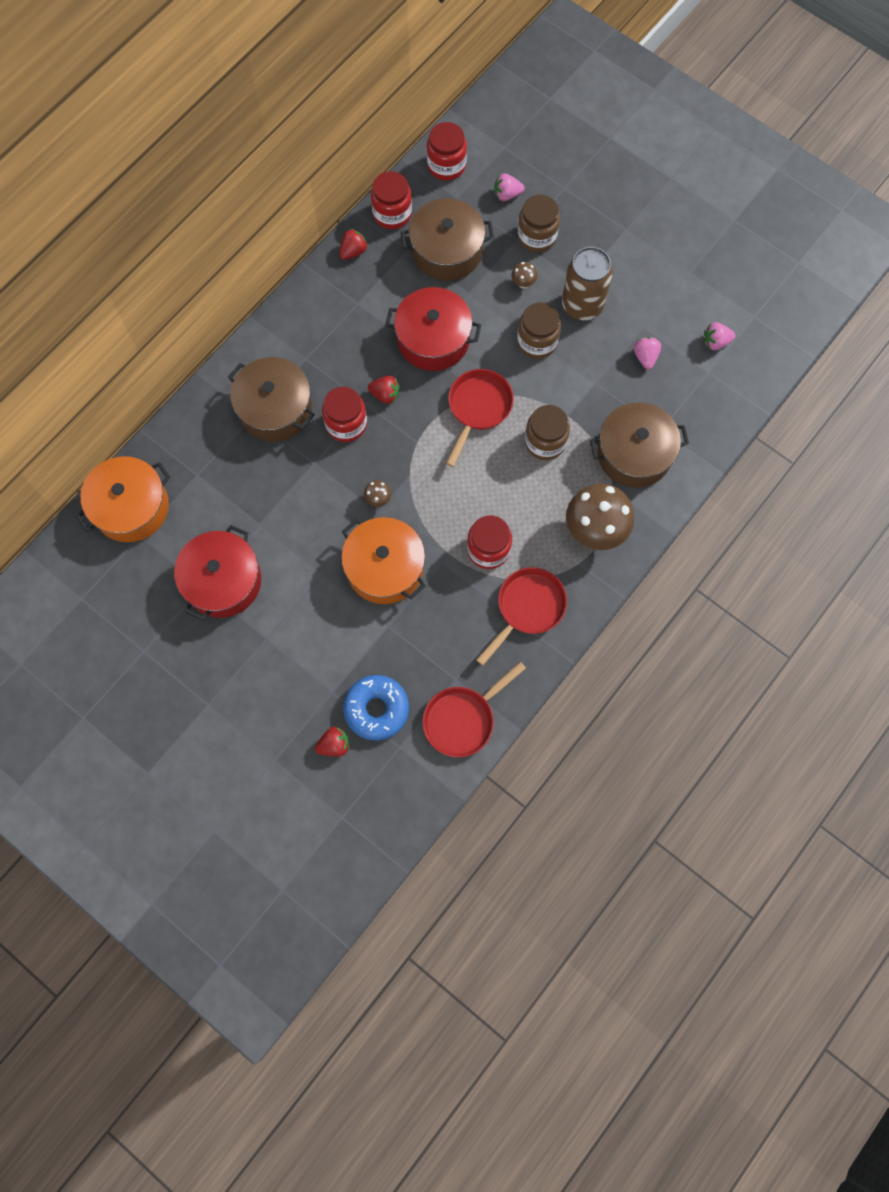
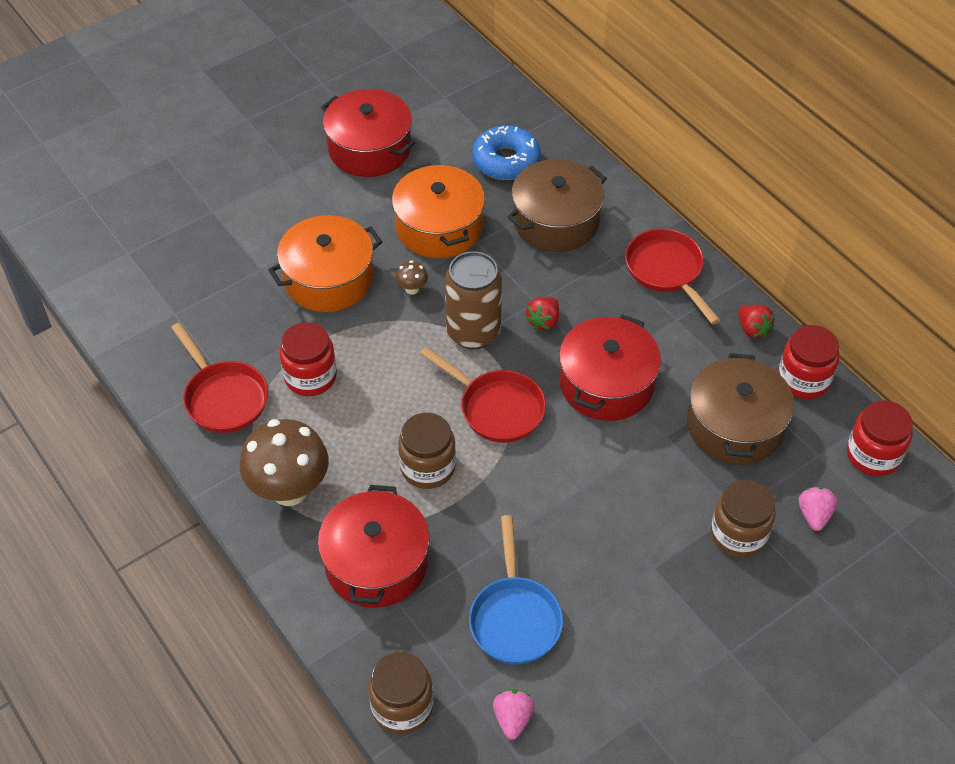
camera: 105 degrees right, 20 degrees down
orange pot [76,456,170,542] -> orange pot moved to [392,163,485,258]
red strawberry [315,727,350,757] -> none
red jar [322,387,367,442] -> none
blue donut [343,675,409,741] -> blue donut moved to [472,126,541,180]
red pan [423,662,526,757] -> red pan moved to [625,228,720,324]
brown mushroom [512,262,537,289] -> none
brown jar [517,302,561,359] -> brown jar moved to [368,652,433,734]
brown can [562,247,613,320] -> brown can moved to [445,251,502,349]
brown pot [590,402,689,488] -> red pot [318,485,429,608]
pink strawberry [634,337,661,369] -> blue pan [469,515,563,664]

